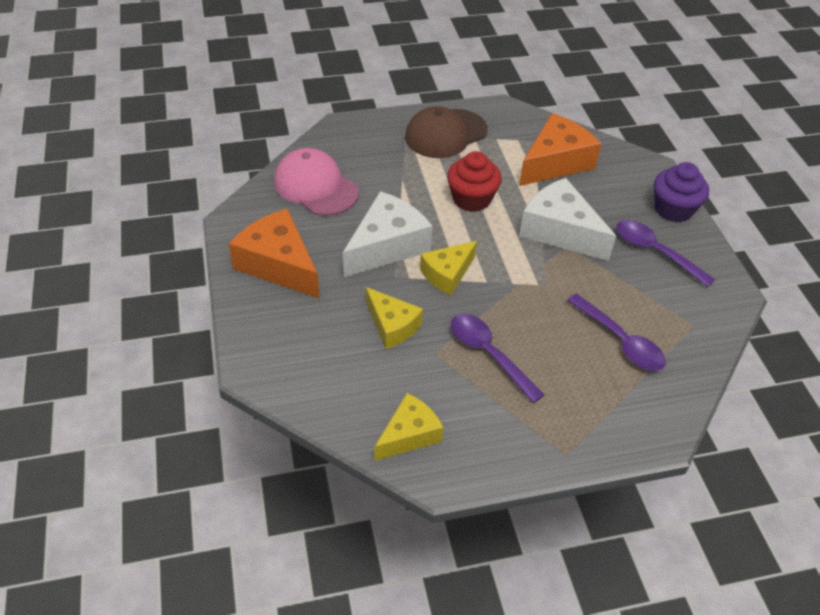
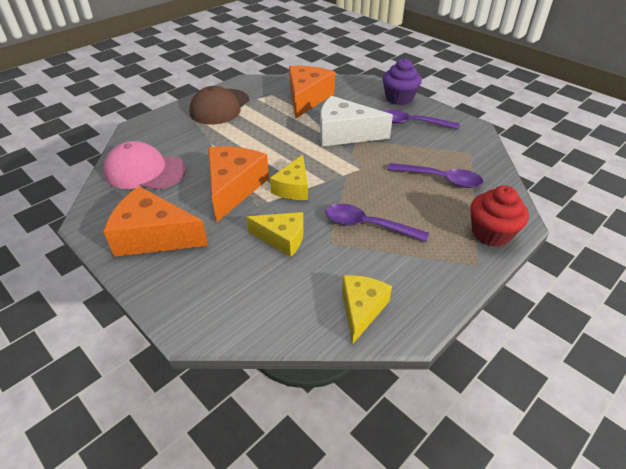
camera: 30 degrees left, 5 degrees down
white cheese [343,191,432,277] -> orange cheese [208,146,269,222]
red cupcake [447,151,502,212] -> red cupcake moved to [471,185,529,247]

